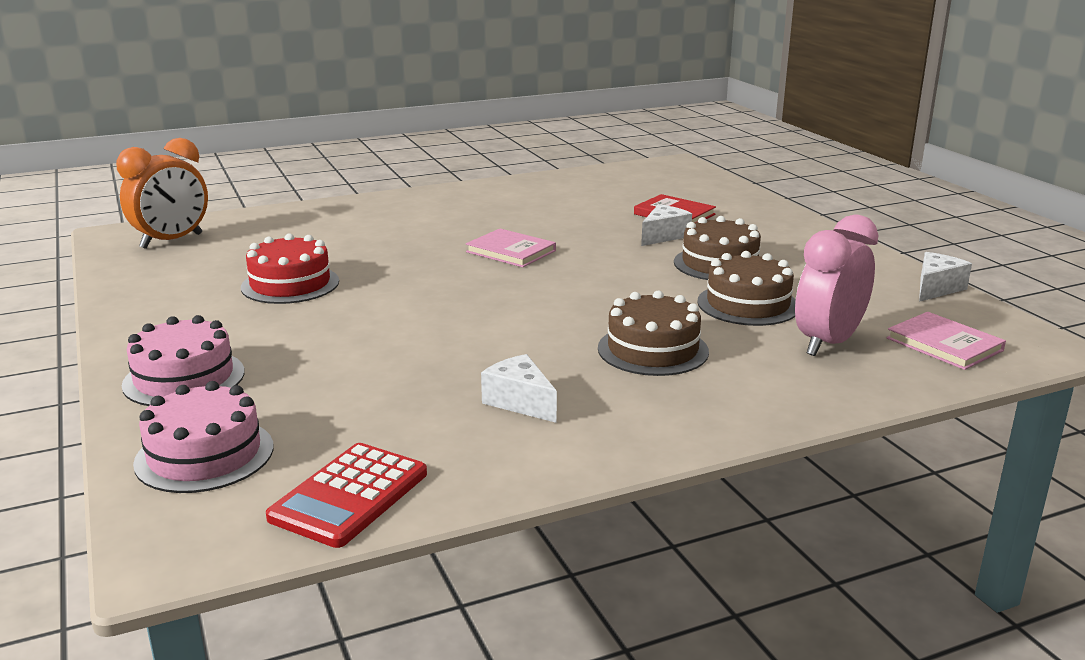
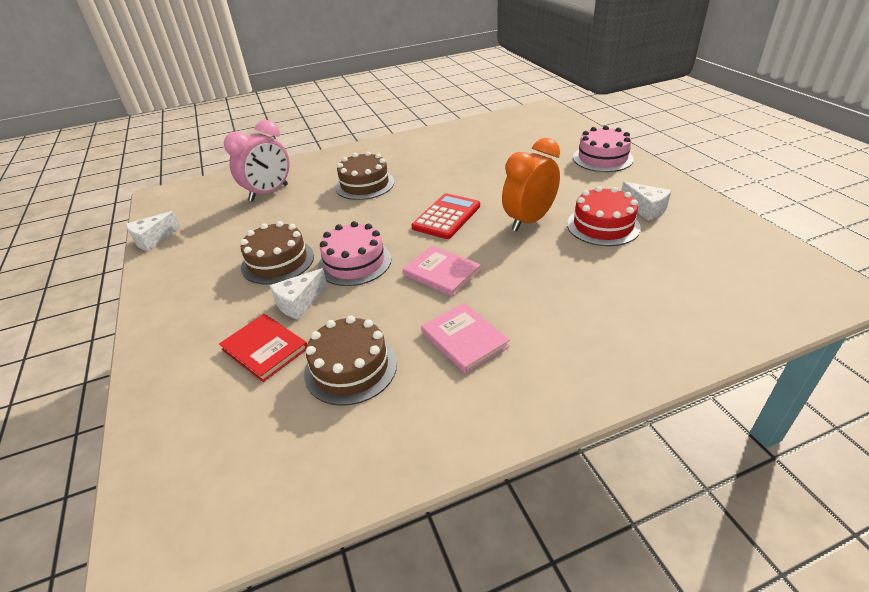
camera: 175 degrees left, 15 degrees up
orange clock [116,138,208,249] -> orange clock moved to [502,138,560,231]
pink cake [133,381,273,493] -> pink cake moved to [318,221,391,286]
red calculator [266,443,427,548] -> red calculator moved to [411,193,480,239]
white cheese [481,354,557,423] -> white cheese moved to [621,182,672,221]
brown cake [698,251,796,326] -> brown cake moved to [304,315,397,406]
pink book [887,312,1006,370] -> pink book moved to [421,303,510,373]

